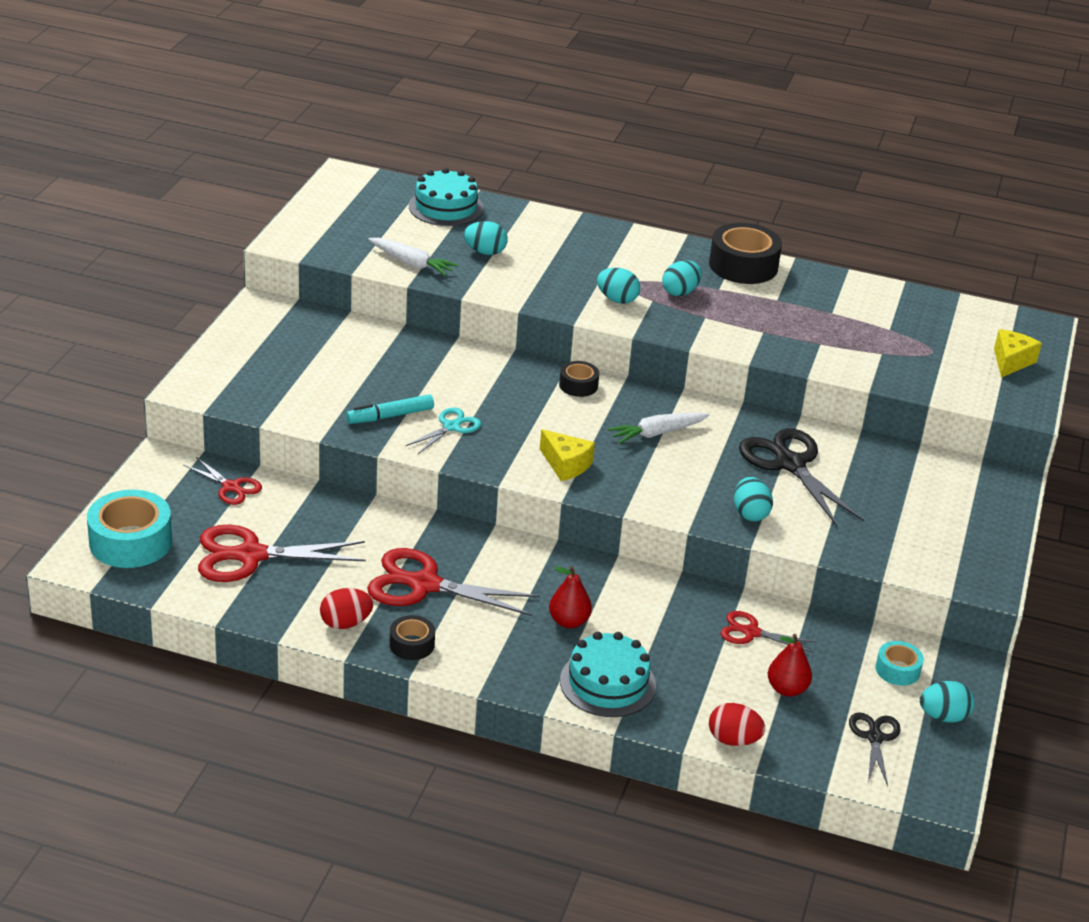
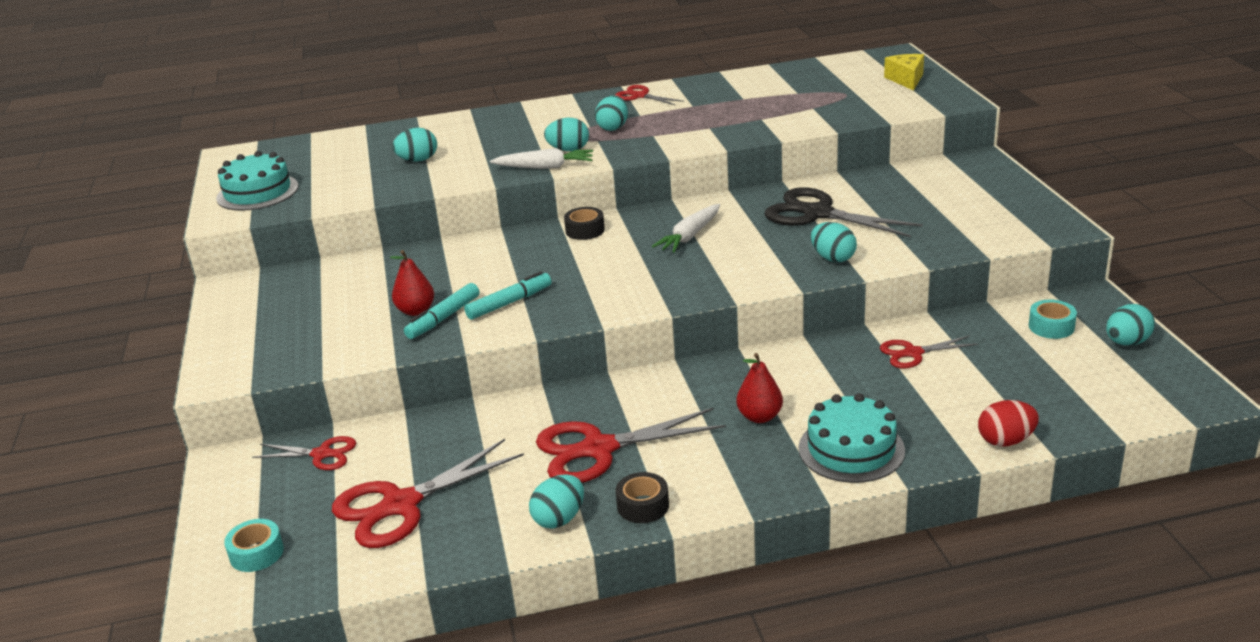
camera: 25 degrees left, 5 degrees down
turquoise tape [87,490,172,568] -> turquoise tape [224,519,284,572], size x0.53
red egg [320,588,373,629] -> turquoise egg [529,474,584,529]
white carrot [368,238,458,276] -> white carrot moved to [490,148,593,169]
turquoise scissors [405,408,481,454] -> turquoise marker [464,271,552,320]
turquoise cake [409,168,484,226] -> turquoise cake moved to [216,151,299,211]
yellow cheese [540,429,595,481] -> none
black tape [709,223,782,284] -> red scissors [615,85,684,106]
red pear [768,634,812,697] -> red pear moved to [390,250,434,316]
black scissors [849,712,901,786] -> none

